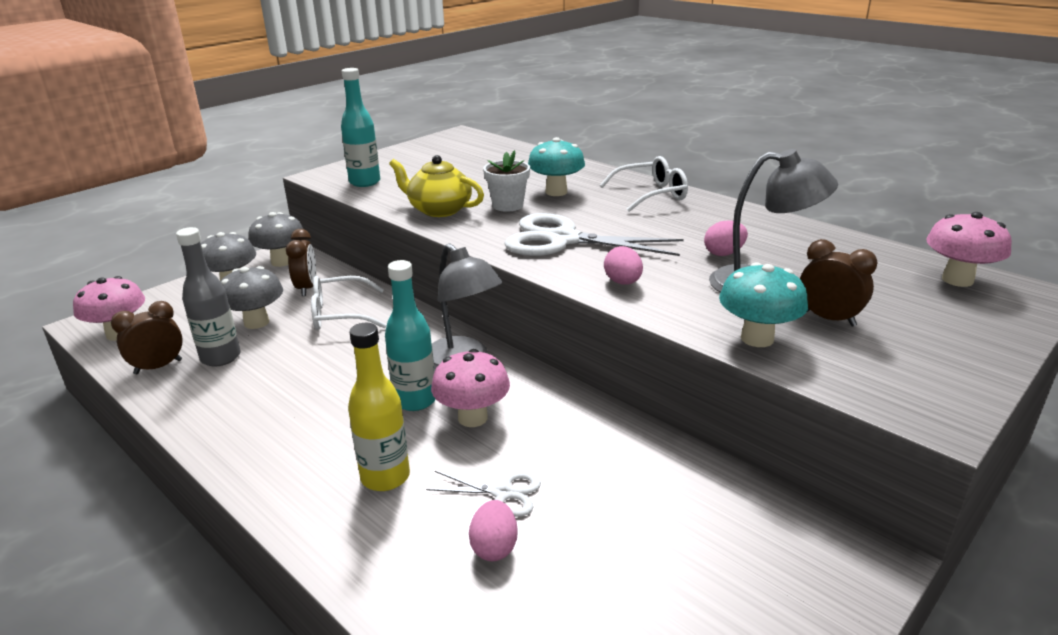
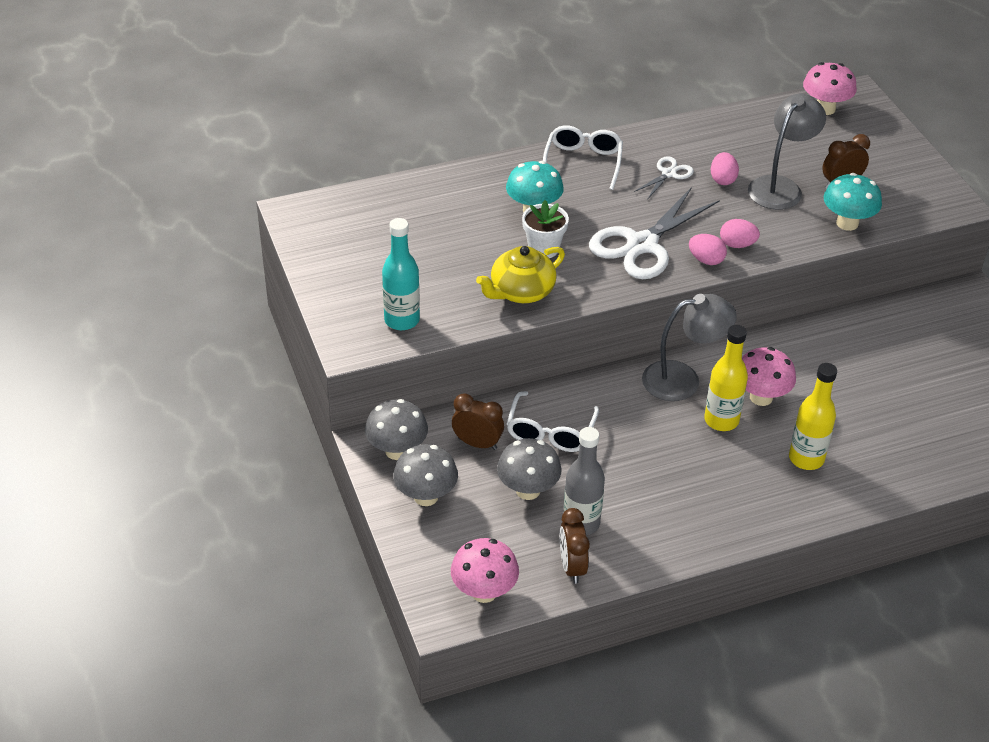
camera: 65 degrees left, 15 degrees up
turquoise bottle [385,260,436,411] -> yellow bottle [704,325,748,431]
white scissors [426,471,541,517] -> white scissors moved to [634,156,694,200]
pink egg [469,500,518,561] -> pink egg moved to [689,234,727,265]

